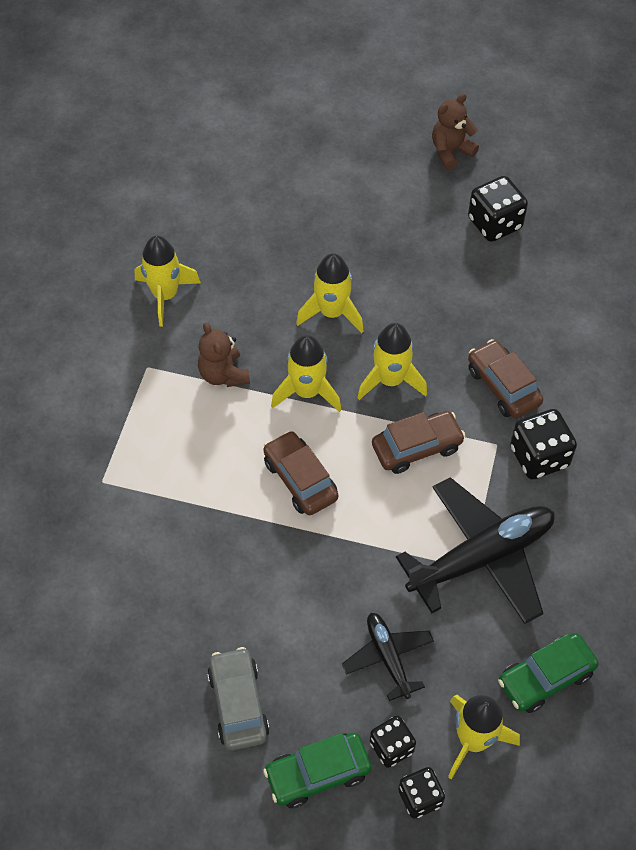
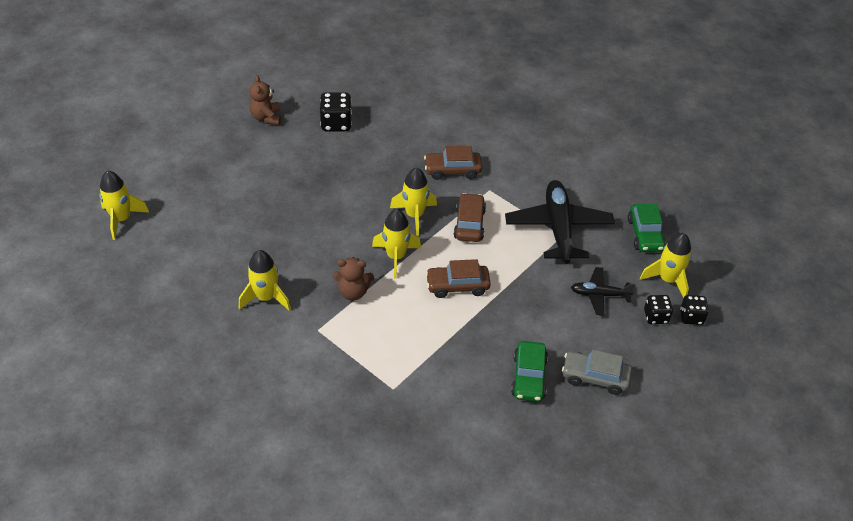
camera: 65 degrees left, 10 degrees down
green car [263,733,371,808] -> green car moved to [511,341,548,402]
yellow rocket [296,253,364,333] -> yellow rocket moved to [99,170,149,240]
black dice [510,409,577,479] -> none

